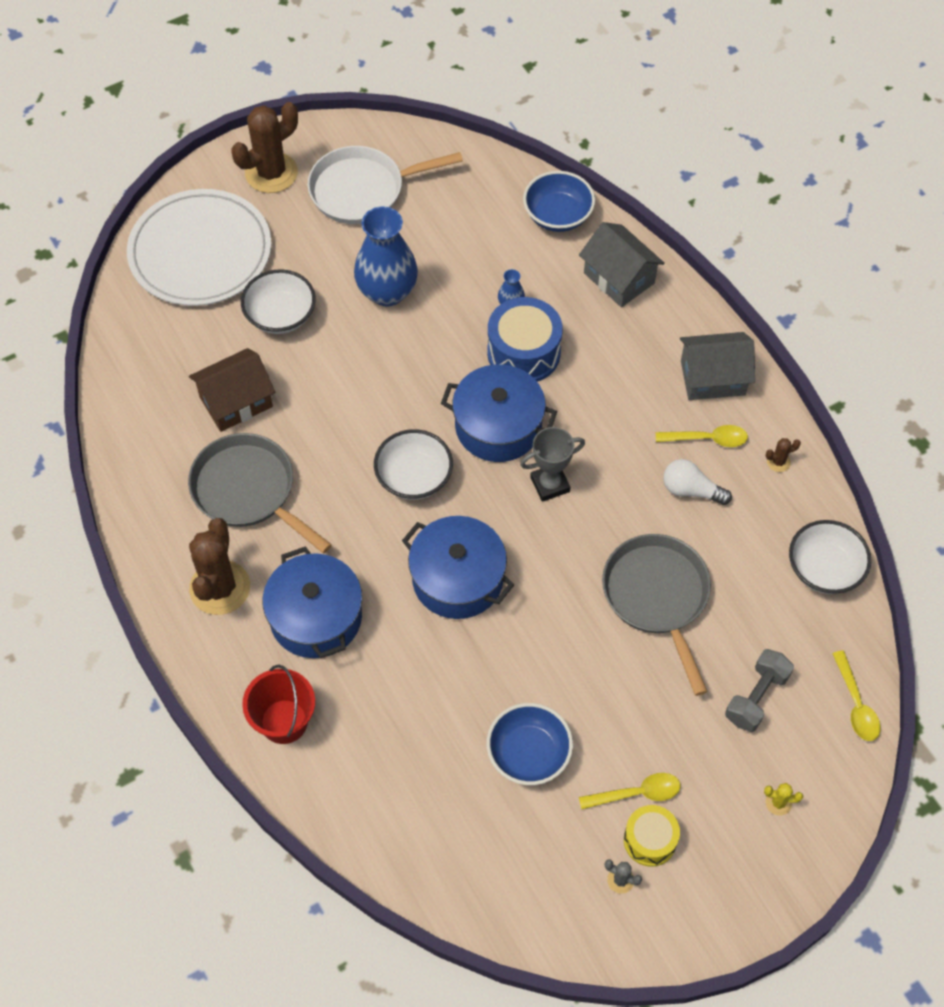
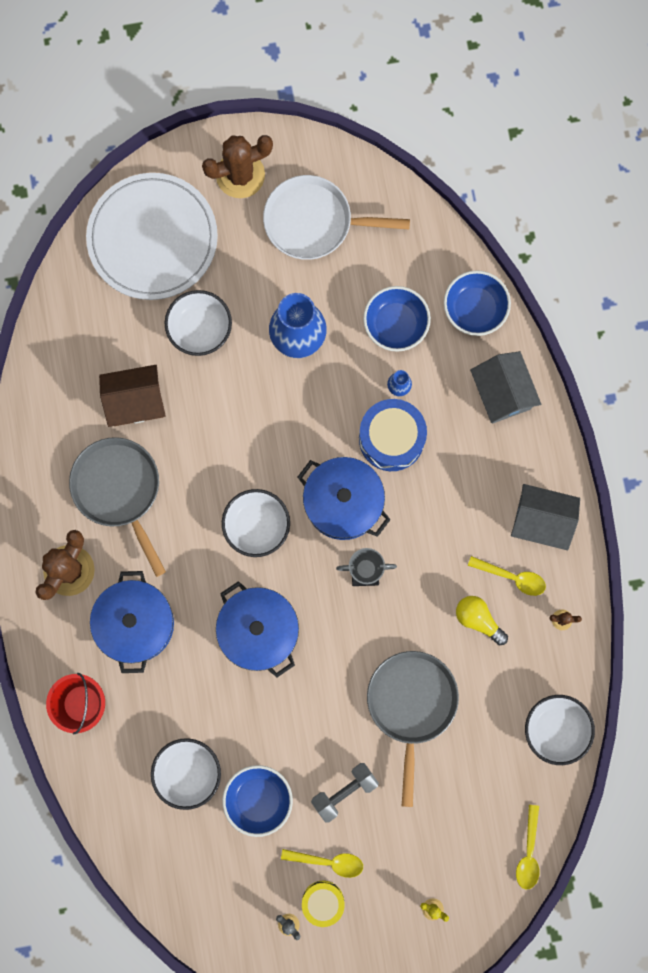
camera: 20 degrees right, 20 degrees up
white light bulb [663,459,732,505] -> yellow light bulb [456,596,508,646]
grey dumbbell [725,649,794,732] -> grey dumbbell moved to [311,763,379,823]
none -> white bowl [151,738,221,810]
none -> blue bowl [363,286,431,352]

